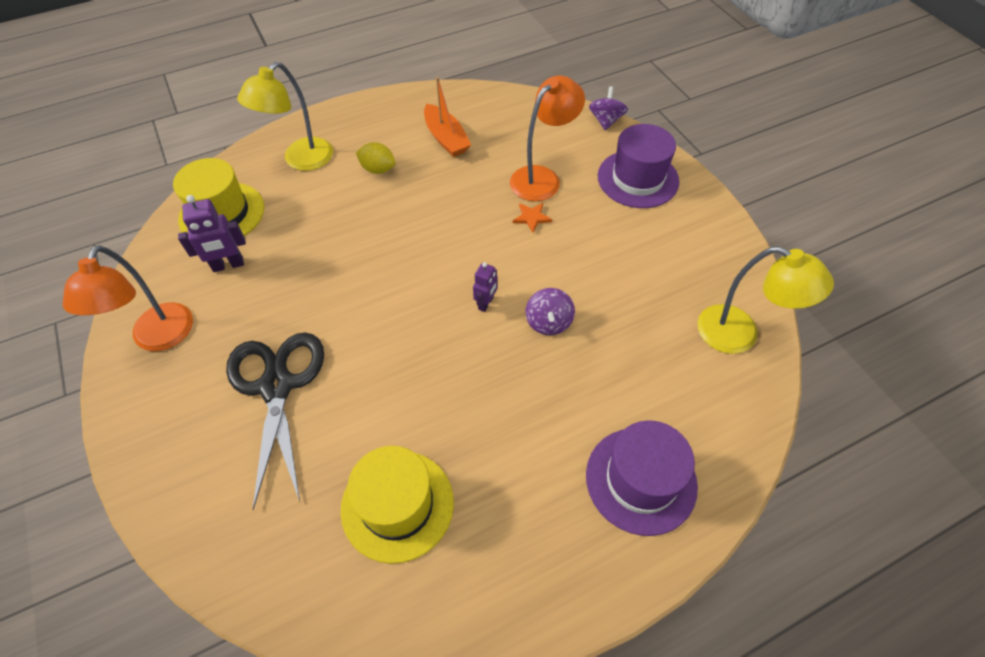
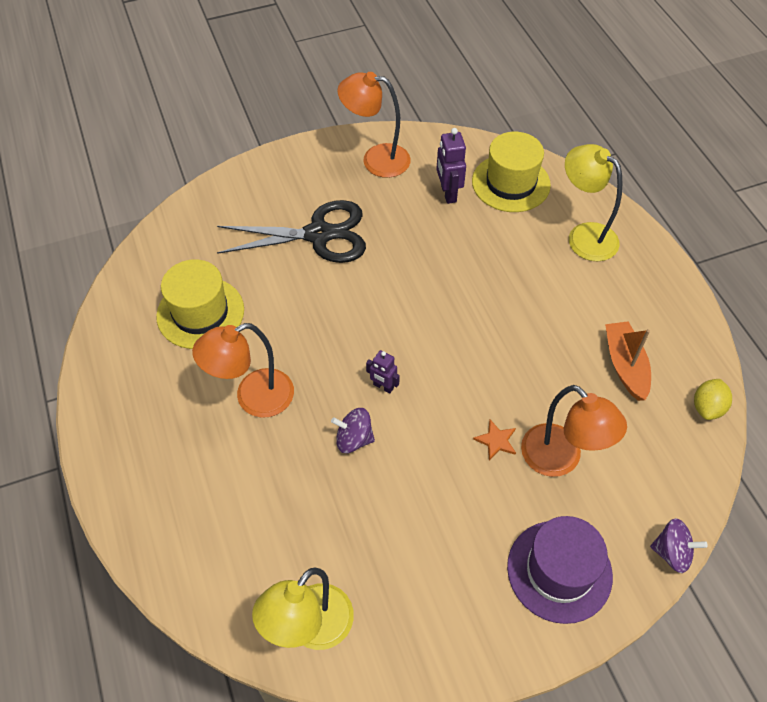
camera: 95 degrees right, 0 degrees up
yellow lemon [356,142,396,174] -> yellow lemon moved to [694,379,732,420]
orange boat [424,77,471,157] -> orange boat turned 105 degrees clockwise [605,321,651,401]
purple hat [586,420,698,536] -> none
none -> orange lamp [192,323,294,418]

